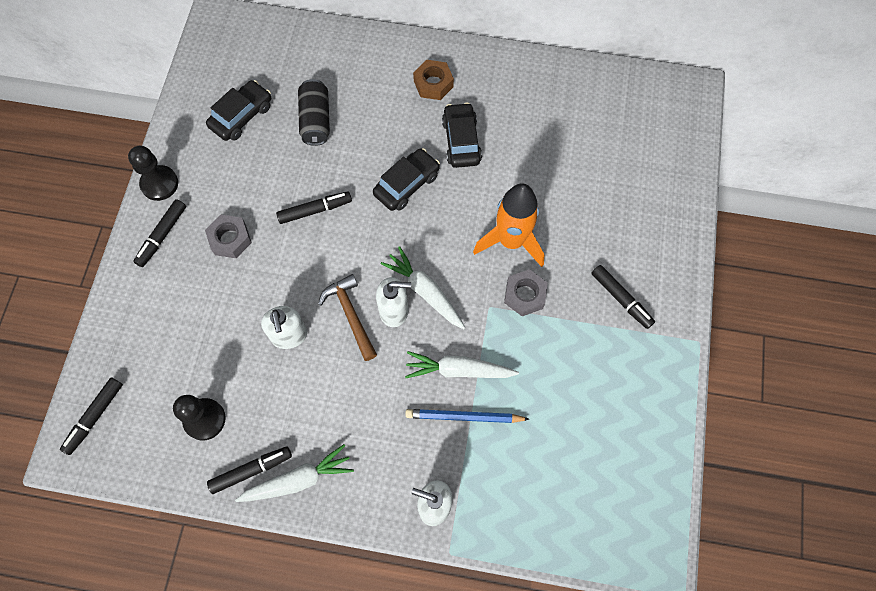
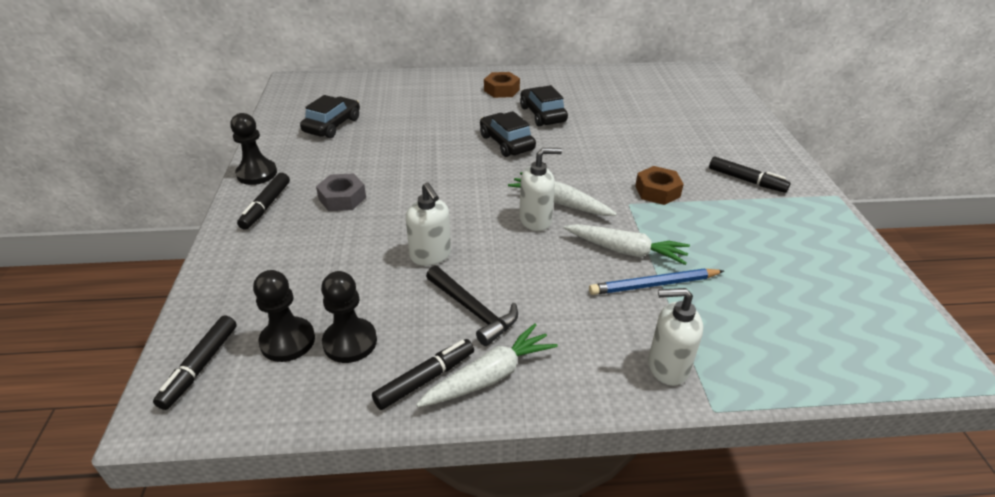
camera: 15 degrees left, 30 degrees down
black marker [276,191,352,224] -> none
black can [298,79,330,146] -> none
brown hammer [318,274,377,361] -> none
black car [373,148,440,211] -> black car turned 60 degrees counterclockwise [480,111,536,157]
white carrot [405,351,519,378] -> white carrot turned 150 degrees counterclockwise [564,224,690,265]
orange rocket [473,183,544,267] -> none
grey nut [504,269,548,316] -> brown nut [635,166,684,205]
none -> black pawn [253,270,315,362]
none -> black hammer [426,266,518,346]

